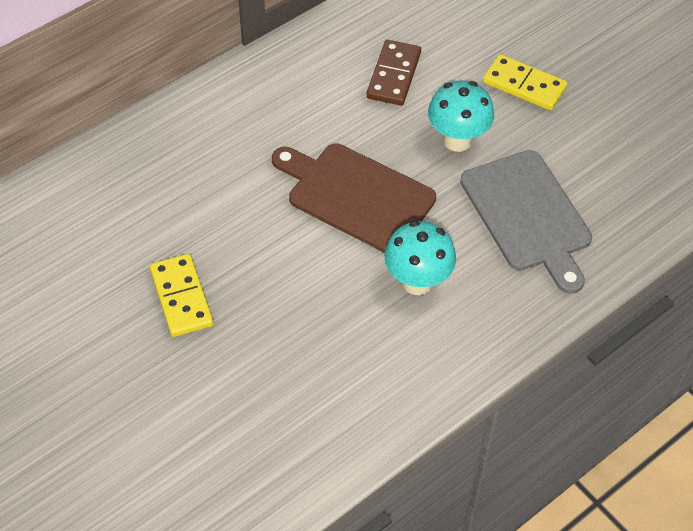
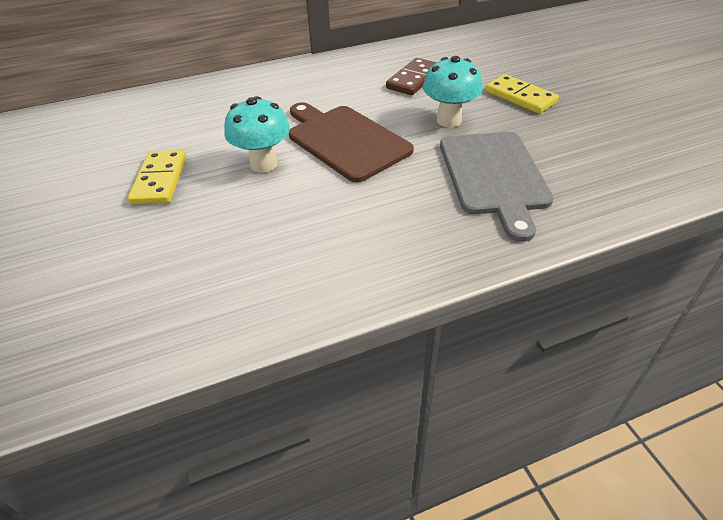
camera: 20 degrees right, 10 degrees down
turquoise mushroom [384,221,456,295] -> turquoise mushroom moved to [224,96,290,173]

